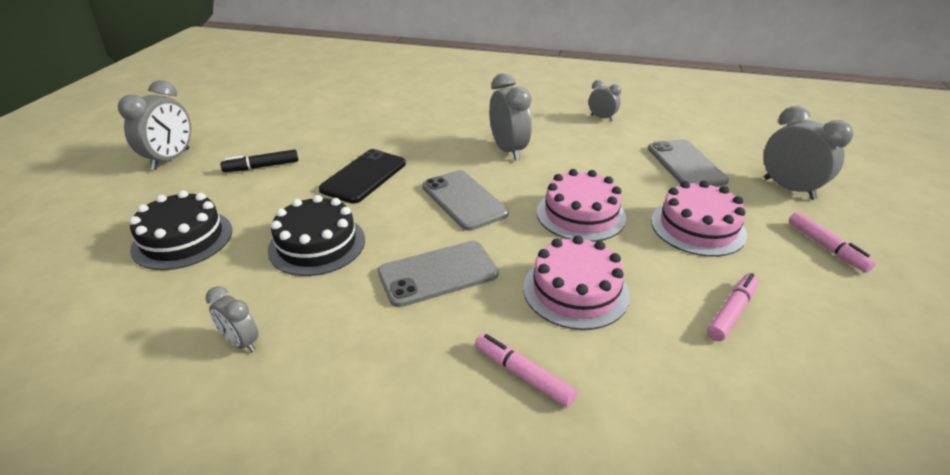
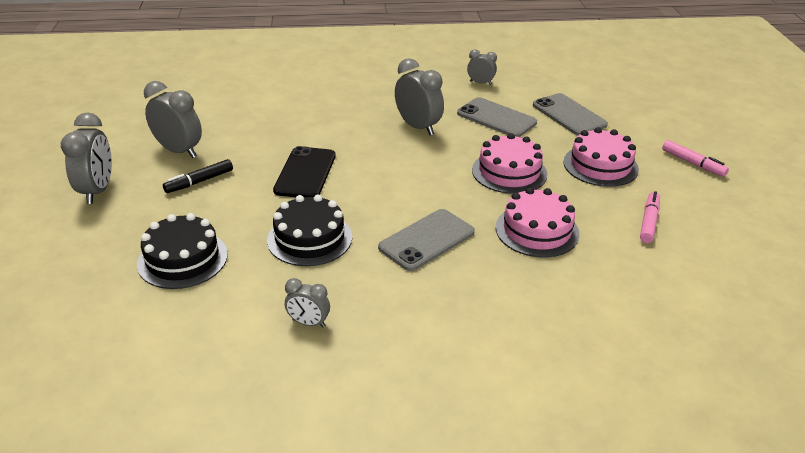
camera: 20 degrees left, 0 degrees up
grey phone [422,170,509,231] -> grey phone moved to [457,97,537,137]
pink marker [475,333,577,408] -> none
grey clock [764,106,853,200] -> grey clock moved to [144,81,202,158]

